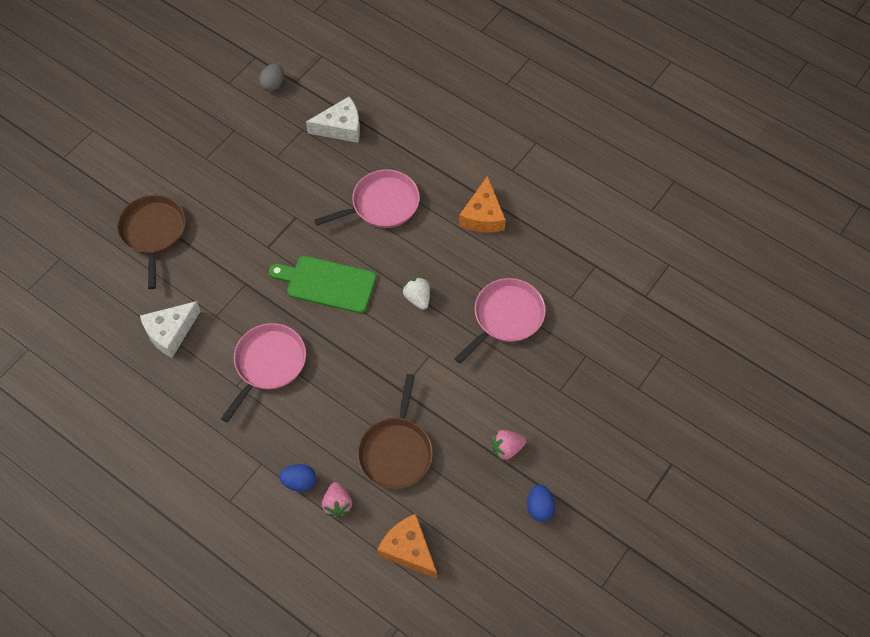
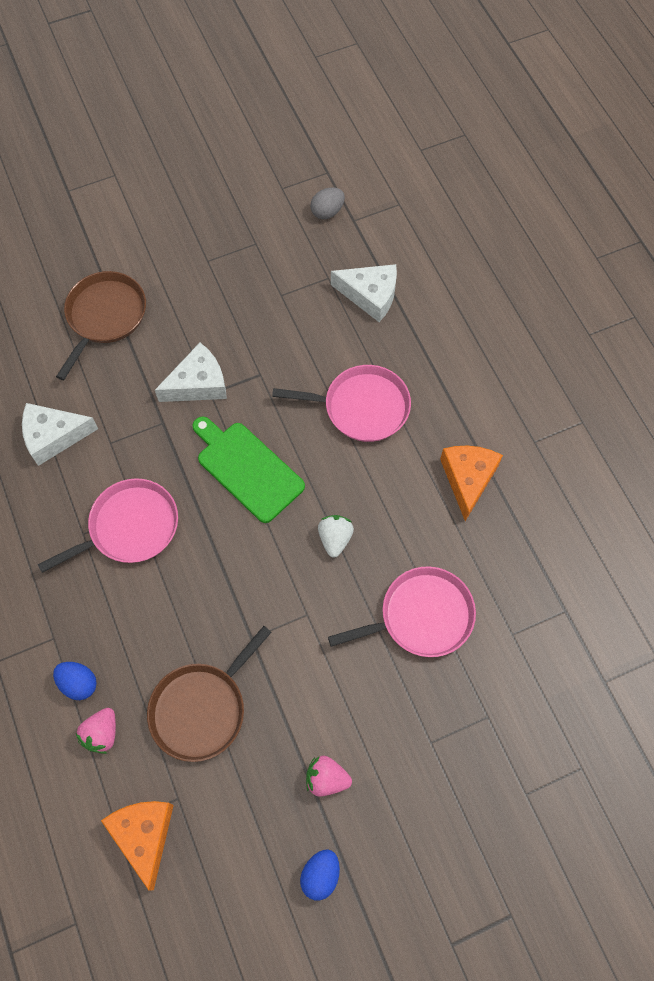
camera: 30 degrees right, 5 degrees up
orange cheese [459,176,506,233] -> orange cheese turned 150 degrees clockwise [440,446,503,521]
none -> white cheese [155,343,227,402]

